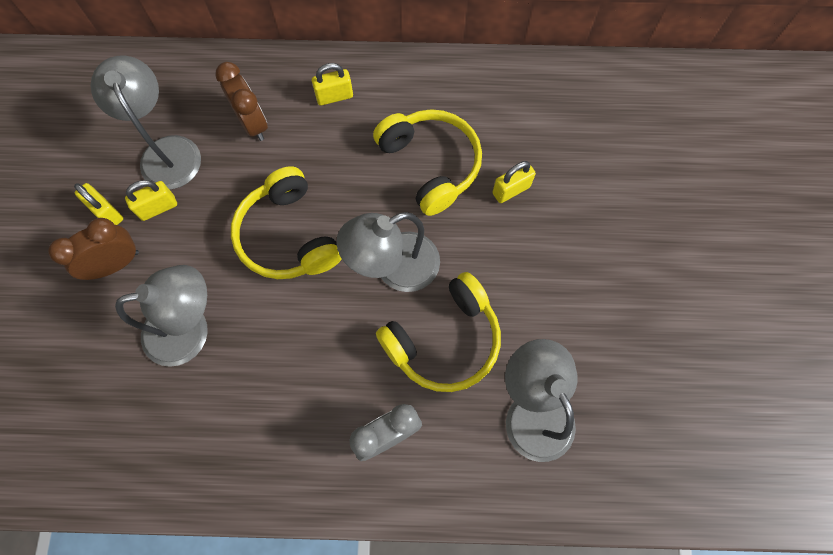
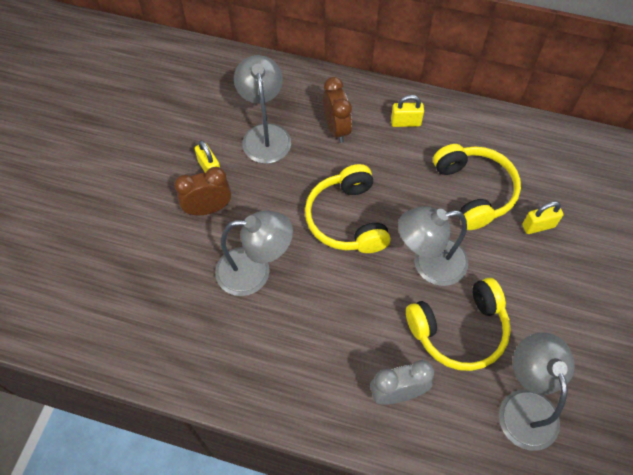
camera: 15 degrees right, 10 degrees down
yellow padlock [125,180,177,221] -> none

